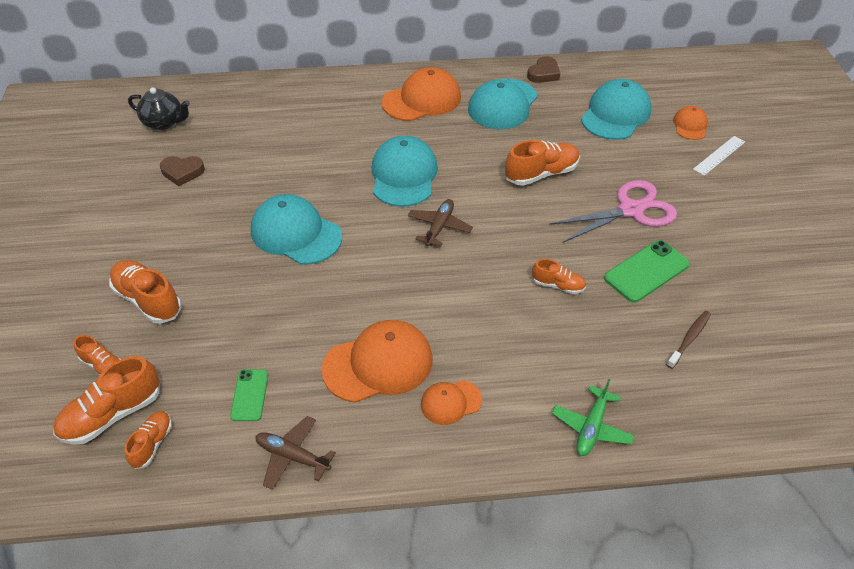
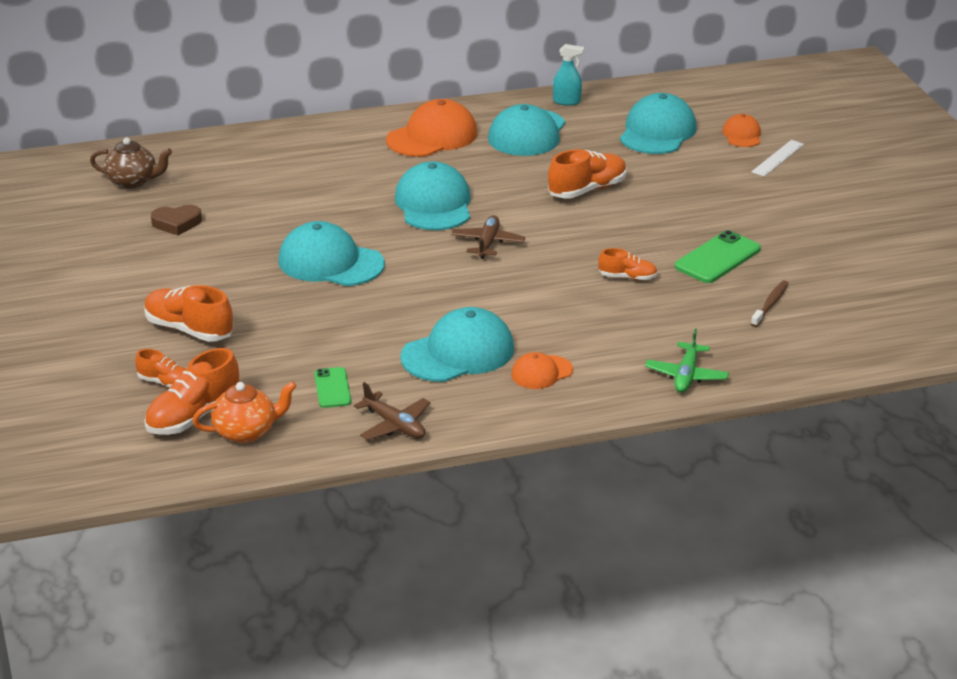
camera: 10 degrees left, 15 degrees down
orange shoe [125,411,172,469] -> orange teapot [192,381,297,443]
black teapot [128,87,190,130] -> brown teapot [90,138,172,189]
brown plane [256,416,336,490] -> brown plane turned 150 degrees counterclockwise [354,382,431,440]
orange cap [322,320,433,403] -> turquoise cap [400,307,514,382]
brown heart [527,56,560,83] -> turquoise spray bottle [553,44,584,106]
pink scissors [549,180,677,243] -> none

